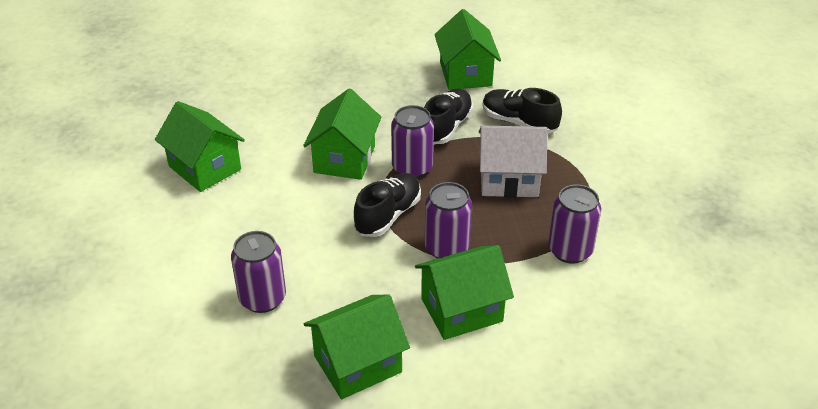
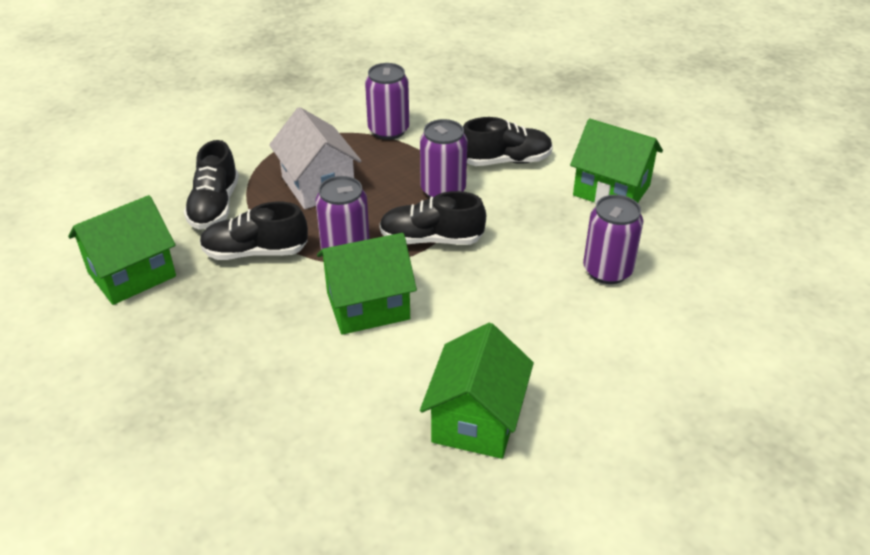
camera: 120 degrees left, 0 degrees up
green house [415,245,514,340] -> black shoe [463,117,553,166]

